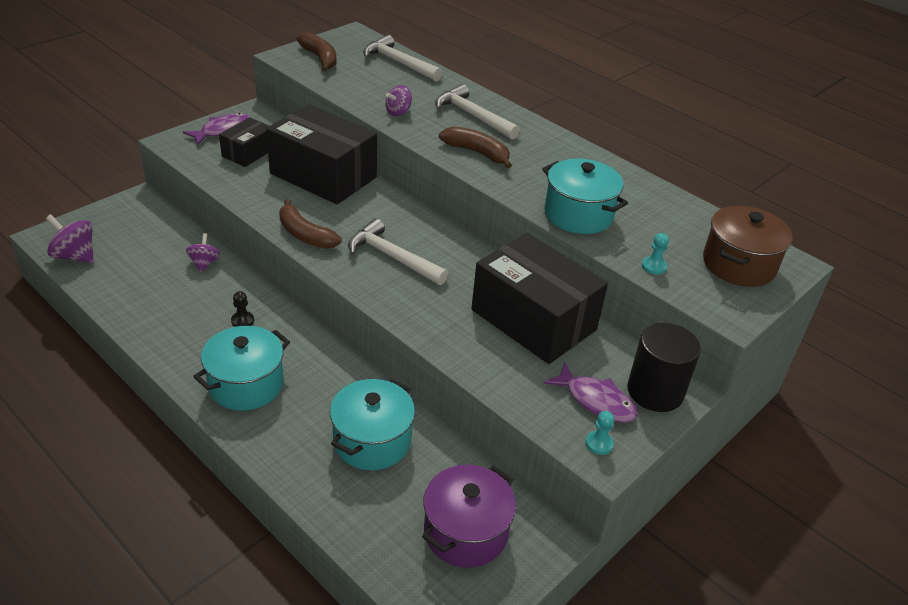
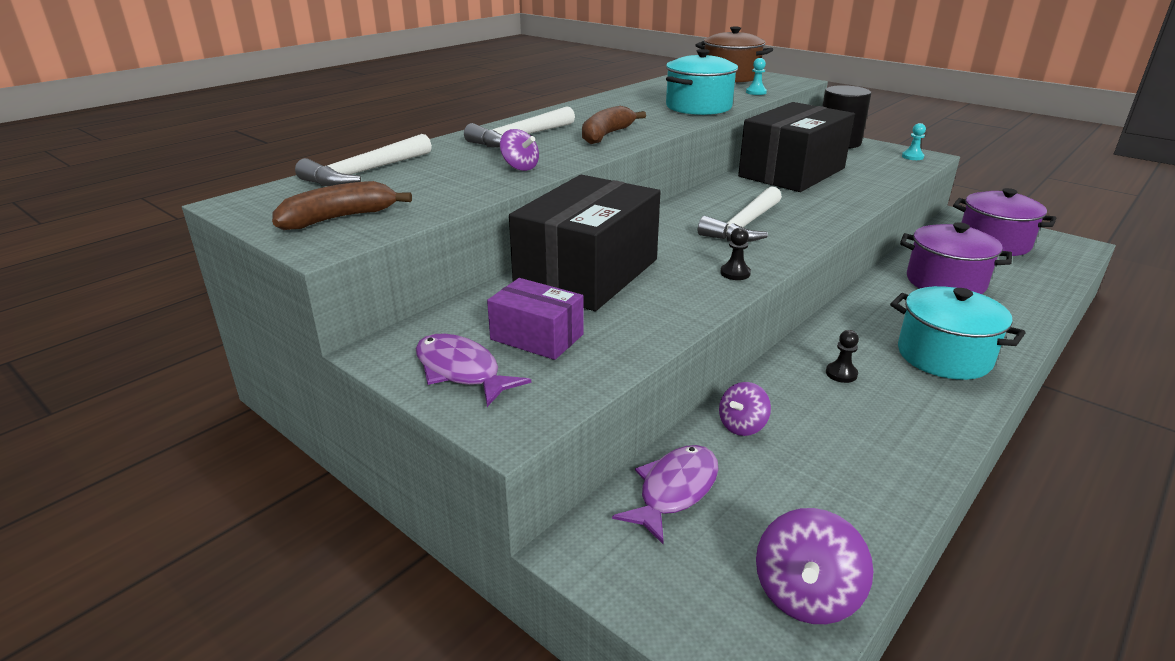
camera: 90 degrees left, 10 degrees down
purple spinning top [186,233,220,272] -> purple spinning top turned 45 degrees counterclockwise [719,382,771,436]
black box [219,117,269,167] -> purple box [487,278,584,360]
brown banana [279,199,342,249] -> black pawn [720,228,751,280]
turquoise pot [330,379,415,470] -> purple pot [900,222,1012,294]
purple fish [544,362,638,423] -> purple fish moved to [612,445,719,544]

